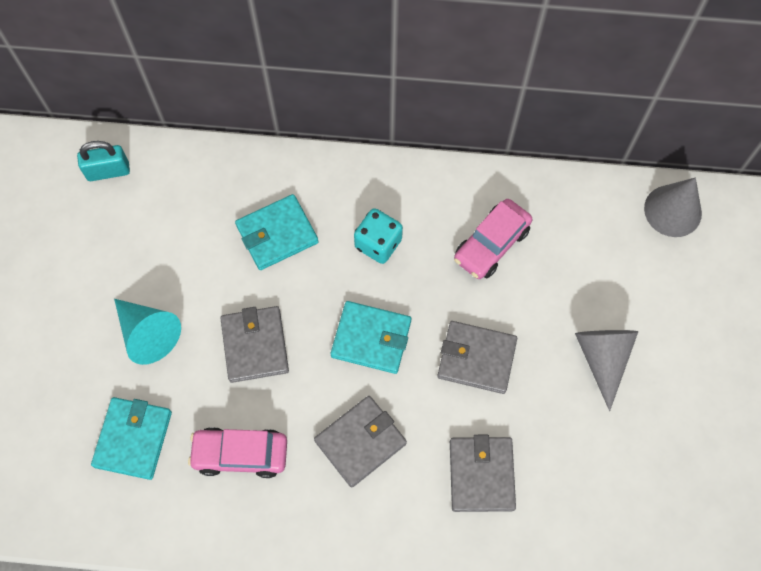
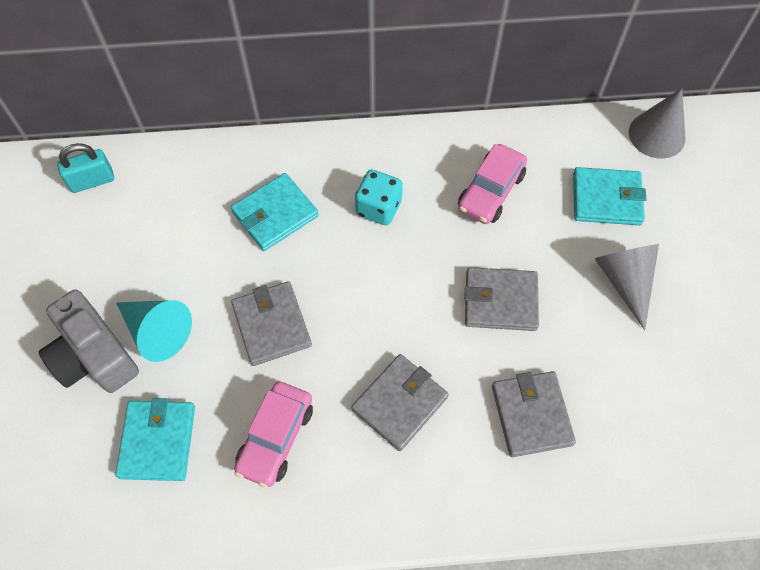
camera: 10 degrees left, 5 degrees down
pink car [188,427,287,478] -> pink car turned 60 degrees counterclockwise [234,381,313,488]
turquoise wallet [331,301,411,374] -> turquoise wallet moved to [573,167,646,225]
none -> grey camera [39,290,139,393]

